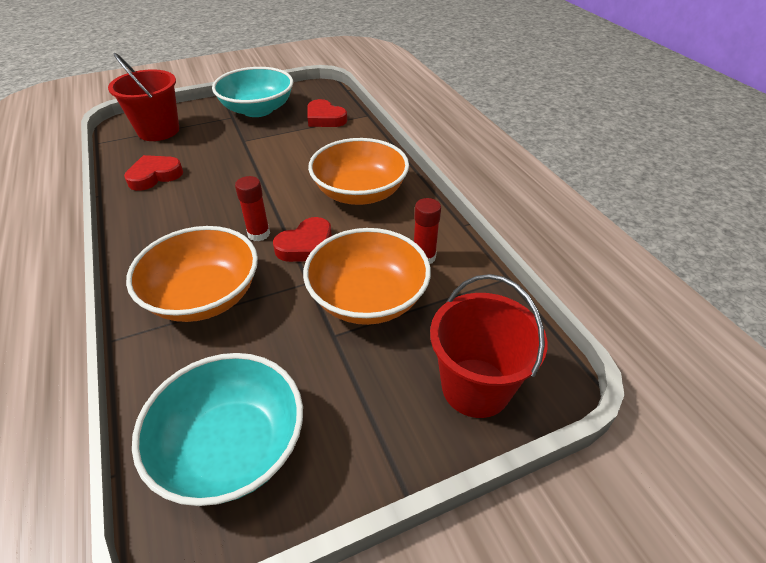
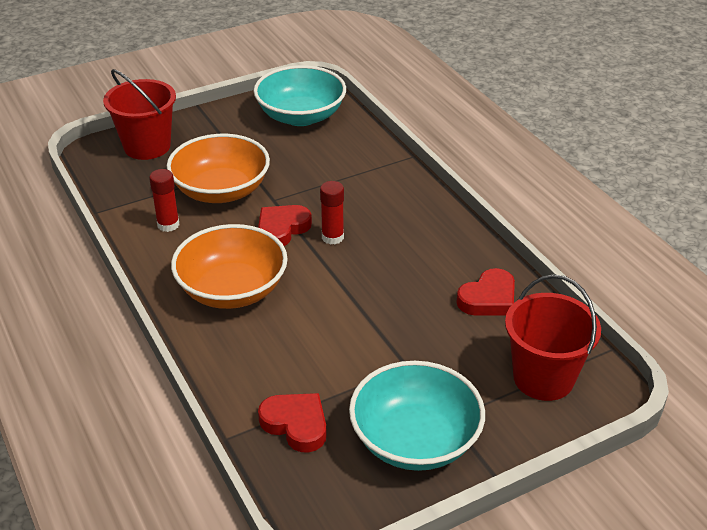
camera: 175 degrees right, 5 degrees down
orange bowl [126,226,258,322] -> none

